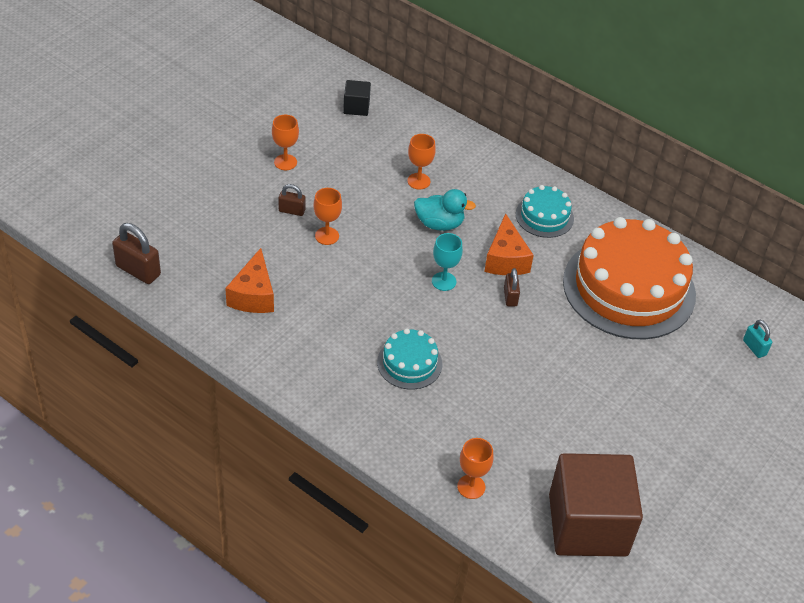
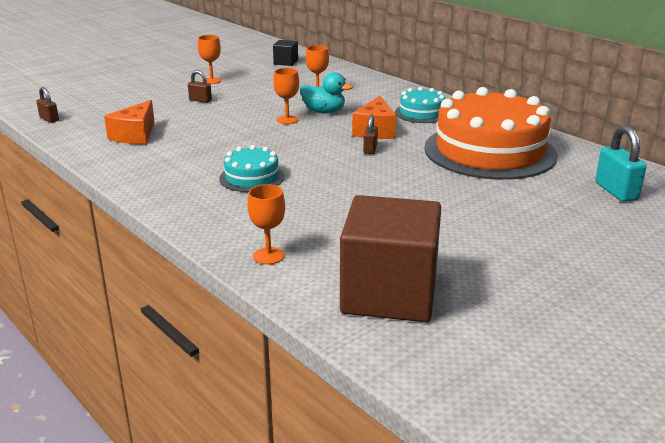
camera: 15 degrees right, 20 degrees down
brown padlock [112,223,161,284] -> brown padlock [36,87,59,123], size x0.59
orange goblet [314,188,342,245] -> orange goblet moved to [273,68,299,124]
turquoise goblet [432,233,463,291] -> none
turquoise padlock [743,320,772,358] -> turquoise padlock [595,125,646,202], size x1.70

